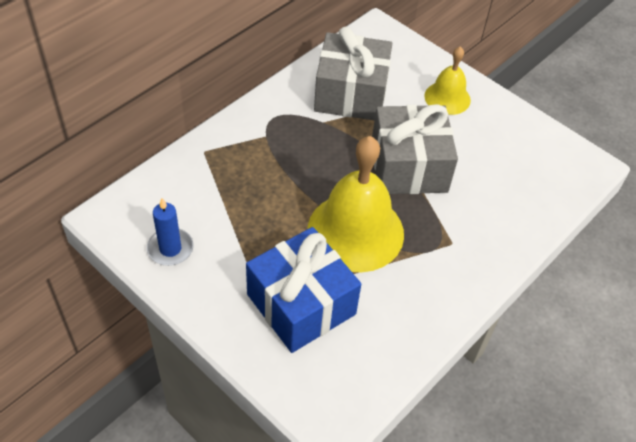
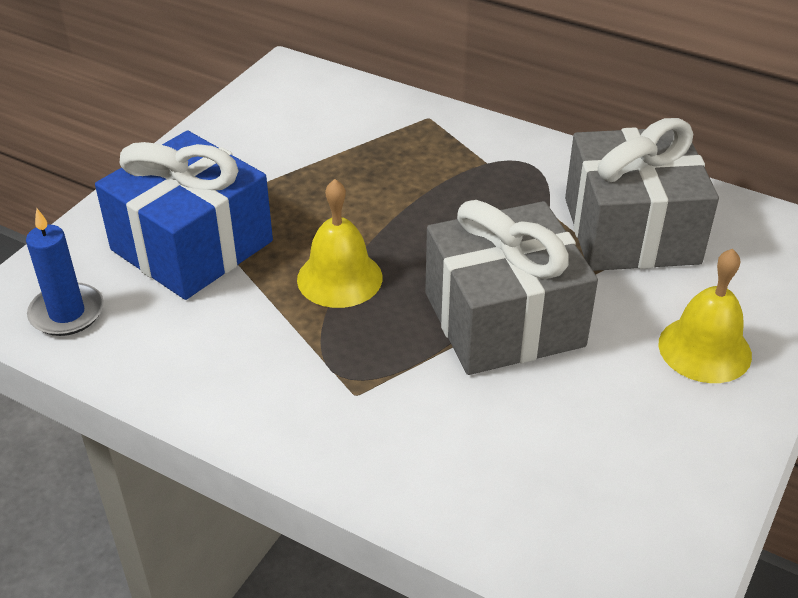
camera: 80 degrees right, 10 degrees down
blue candle [147,198,193,266] -> blue candle moved to [26,208,104,336]
yellow bell [308,136,404,272] -> yellow bell [297,179,382,308], size x0.55

